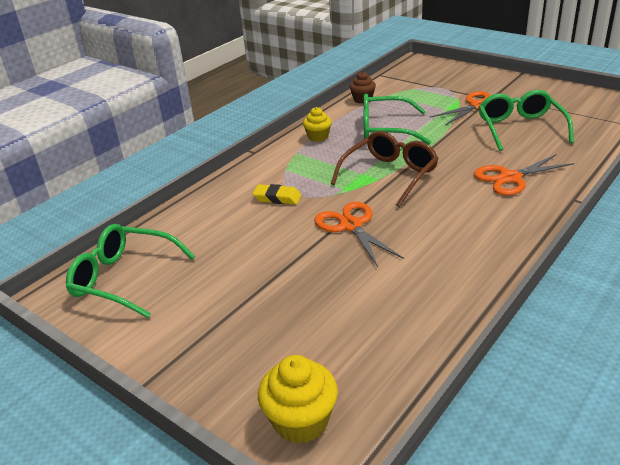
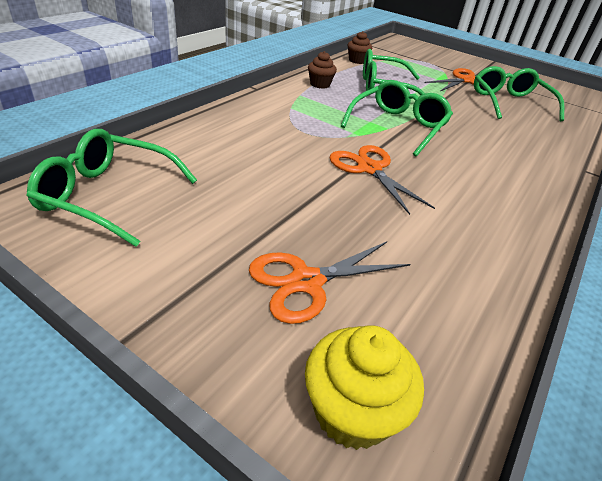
camera: 10 degrees left, 5 degrees up
yellow eraser [252,184,301,205] -> none
yellow cupcake [303,107,332,142] -> brown cupcake [308,51,337,89]
brown glasses [331,131,439,207] -> green glasses [341,80,453,156]
orange scissors [474,154,574,196] -> orange scissors moved to [249,242,411,324]

